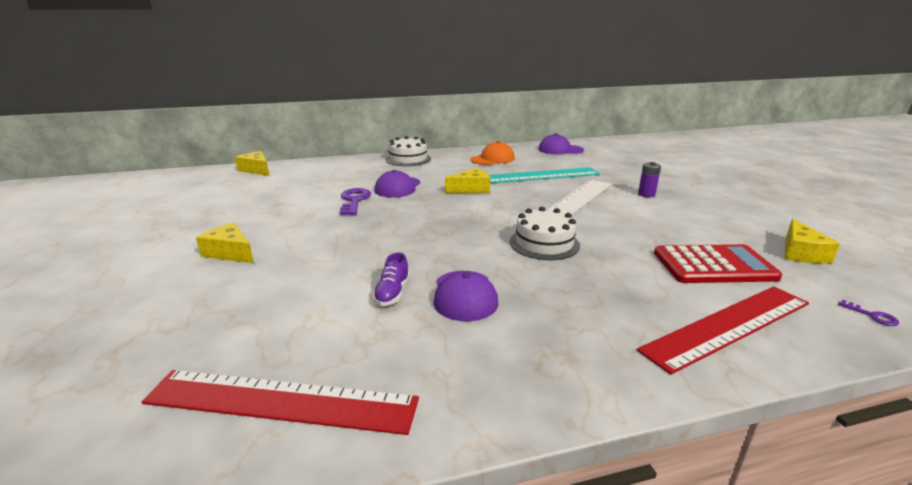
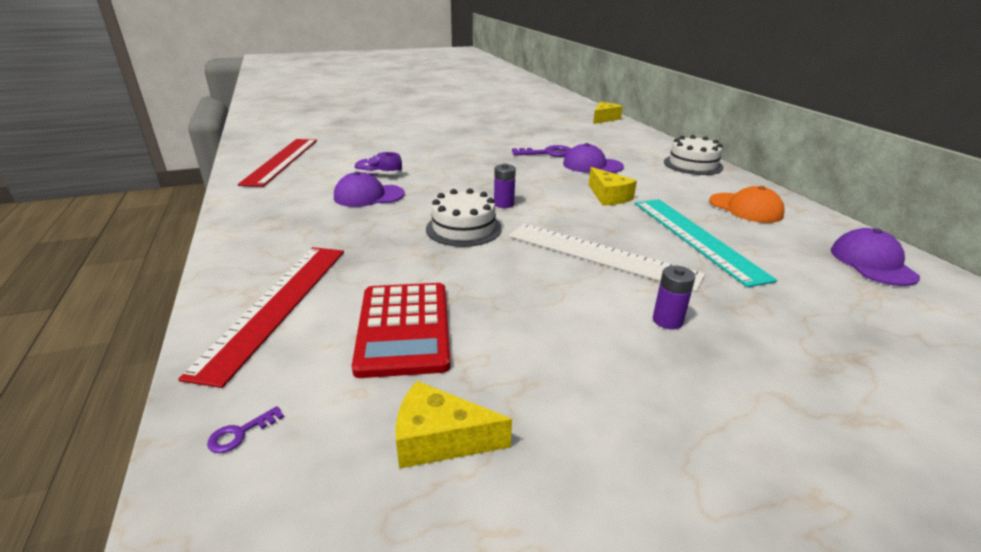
camera: 85 degrees right, 5 degrees up
yellow cheese [196,223,254,263] -> none
red ruler [637,286,809,375] -> red ruler turned 45 degrees clockwise [178,247,344,388]
none -> purple battery [494,164,516,208]

